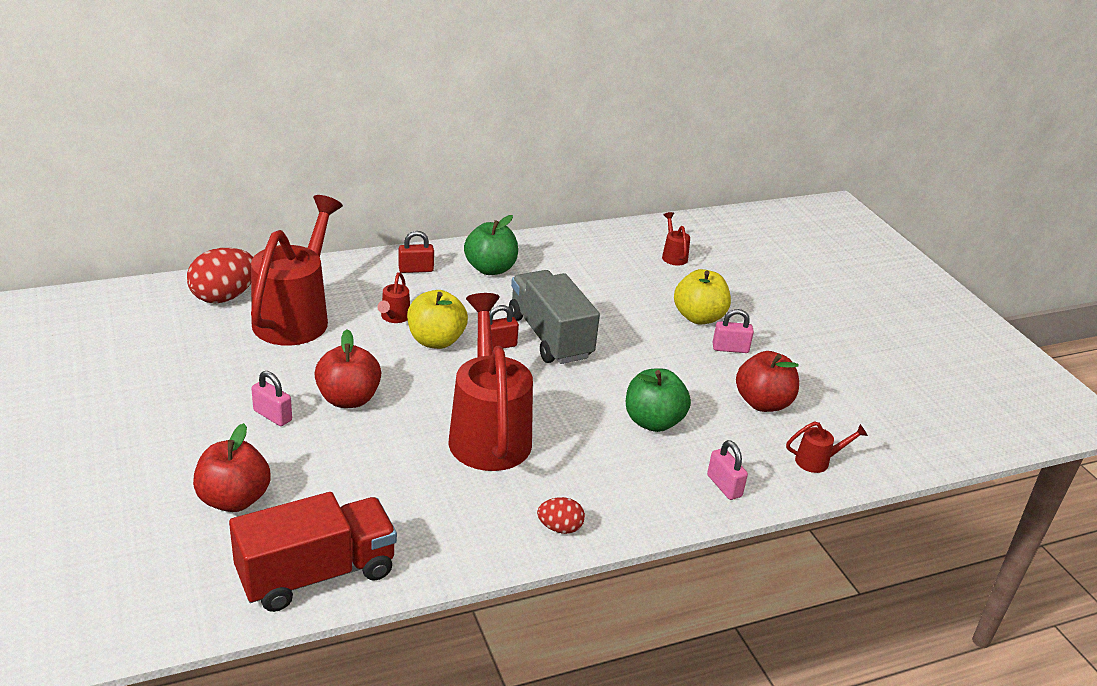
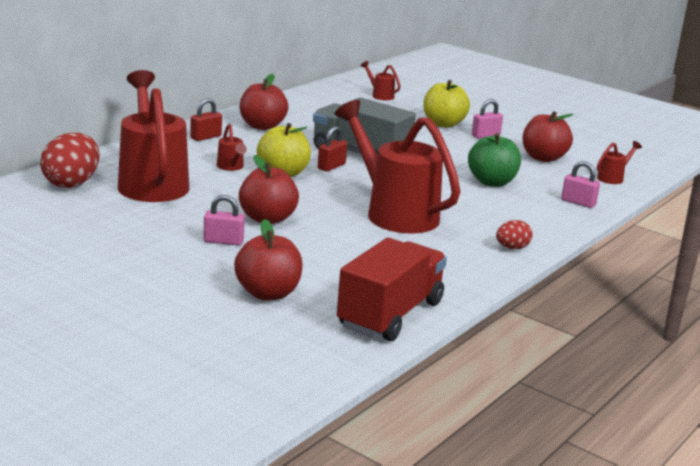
camera: 30 degrees left, 10 degrees down
green apple [464,215,518,275] -> red apple [240,74,288,130]

